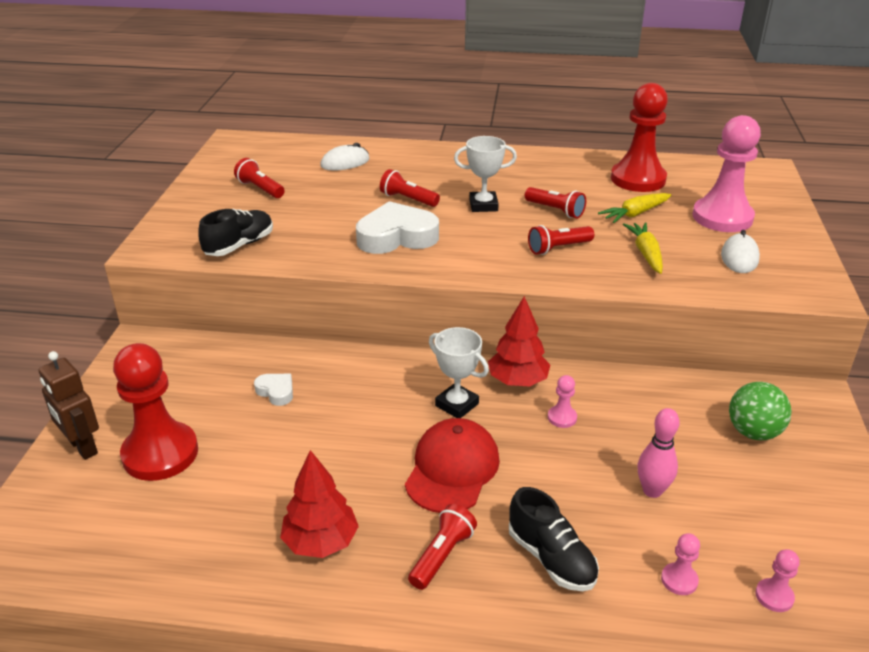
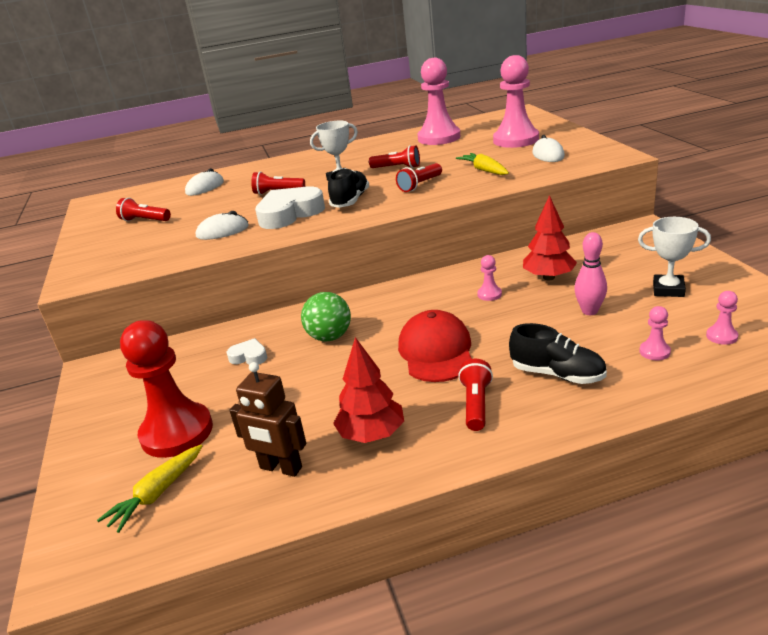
camera: 20 degrees left, 5 degrees down
brown robot [38,351,99,460] -> brown robot moved to [230,362,306,477]
black shoe [198,209,273,256] -> black shoe moved to [328,168,369,208]
white trophy [429,327,489,418] -> white trophy moved to [638,217,711,297]
red tree [488,296,550,386] -> red tree moved to [523,195,577,280]
yellow carrot [598,193,671,223] -> yellow carrot moved to [97,445,202,533]
red pawn [611,83,668,192] -> pink pawn [418,58,461,145]
green ball [729,382,792,440] -> green ball moved to [301,292,351,341]
none -> white mouse [196,211,249,240]

